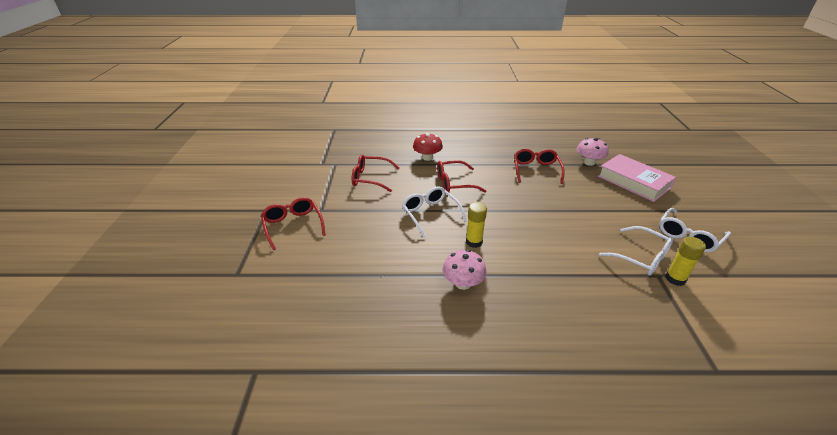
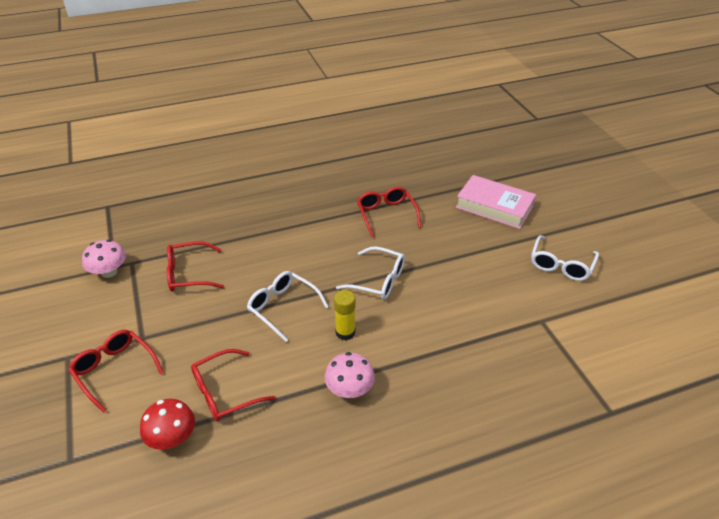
camera: 20 degrees left, 5 degrees up
red mushroom [413,133,443,161] -> red mushroom moved to [140,399,195,450]
red glasses [437,160,486,193] -> red glasses moved to [191,349,276,422]
pink mushroom [577,138,609,166] -> pink mushroom moved to [82,240,126,278]
white glasses [599,226,674,276] -> white glasses moved to [336,246,405,299]
yellow glue stick [665,237,706,286] -> none

